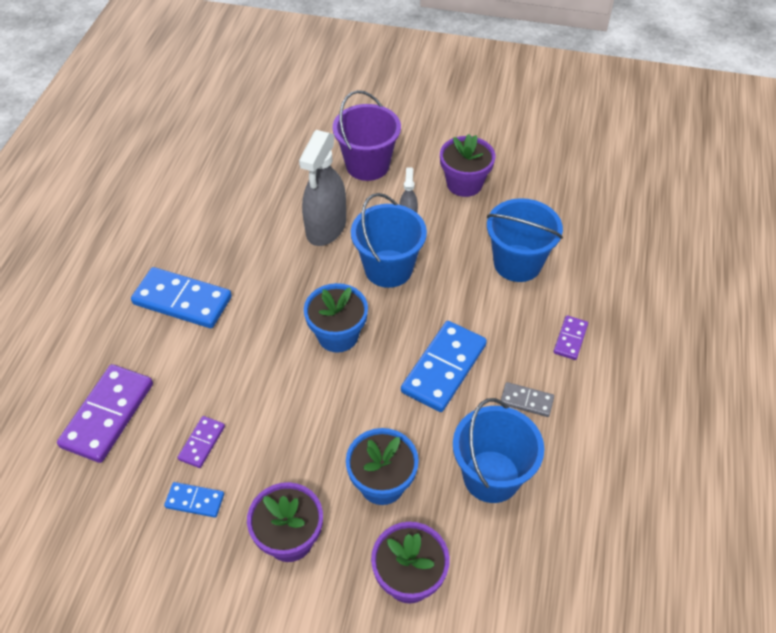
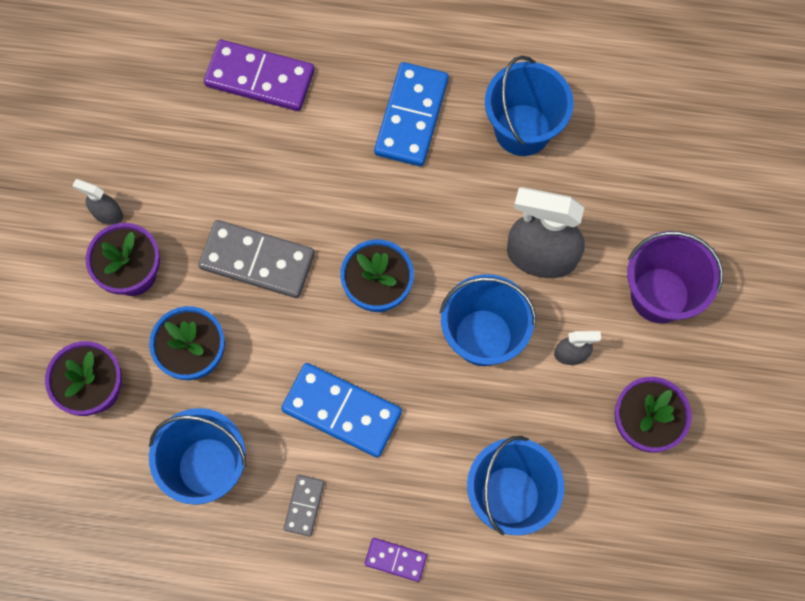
camera: 85 degrees right, 20 degrees up
blue domino [164,482,224,518] -> none
purple domino [177,416,225,468] -> none
none -> grey spray bottle [73,179,123,225]
none -> grey domino [198,220,315,298]
none -> blue bucket [485,56,574,156]

